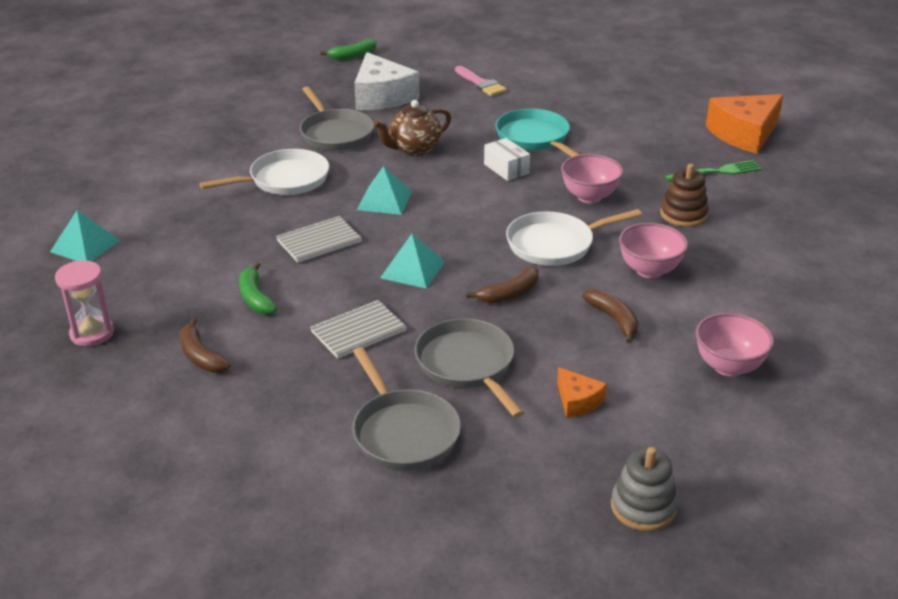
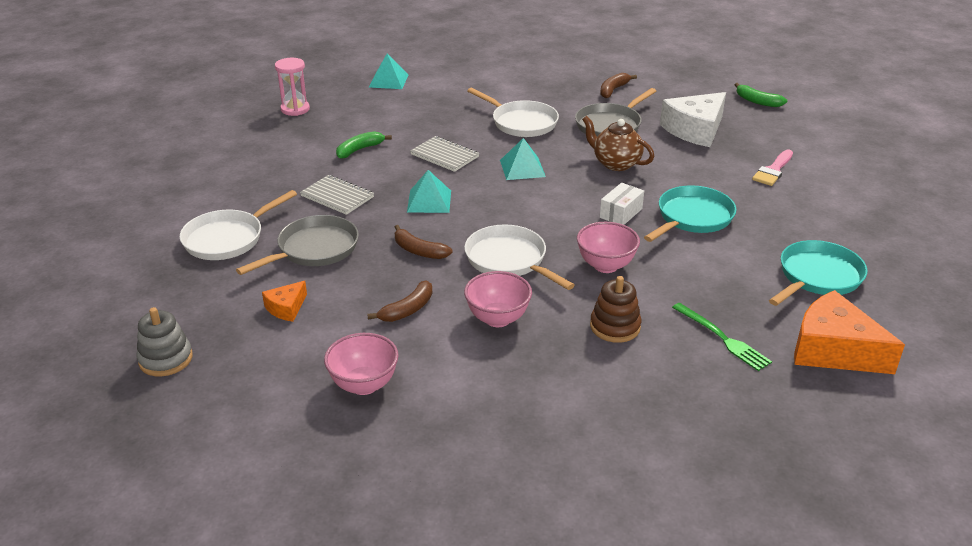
camera: 70 degrees right, 0 degrees up
brown banana [180,318,231,372] -> brown banana moved to [600,73,637,98]
grey pan [352,347,461,470] -> white pan [179,190,297,260]
none -> turquoise pan [769,240,867,306]

